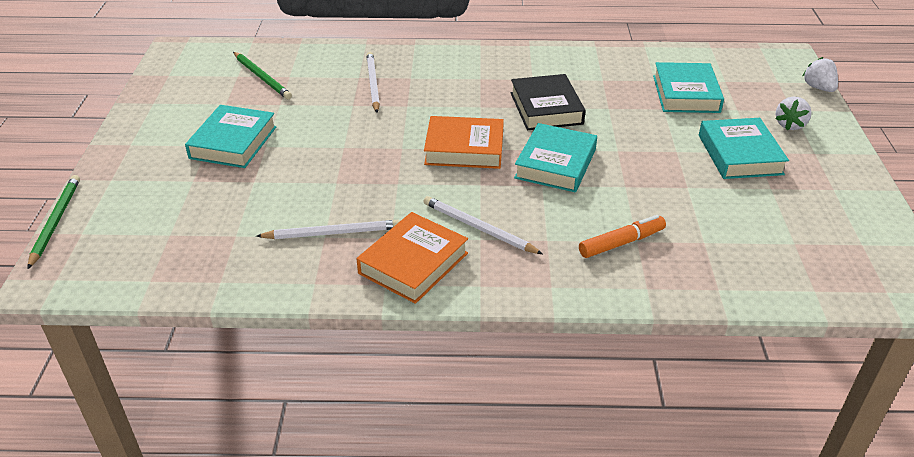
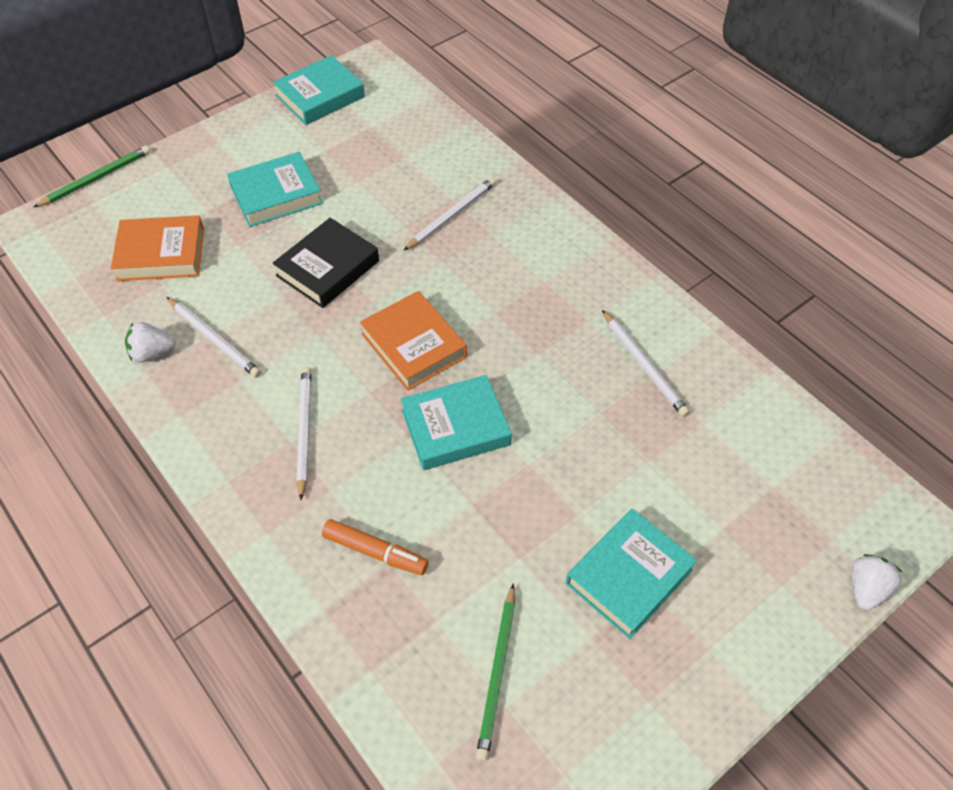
camera: 50 degrees right, 15 degrees up
green pencil [233,52,292,99] -> green pencil moved to [476,583,515,761]
orange book [356,212,468,304] -> orange book moved to [111,215,204,281]
black book [511,74,586,130] -> black book moved to [272,218,379,308]
turquoise book [653,62,724,113] -> turquoise book moved to [273,55,365,125]
white strawberry [775,97,812,130] -> white strawberry moved to [125,322,176,362]
none -> white pencil [602,310,690,417]

